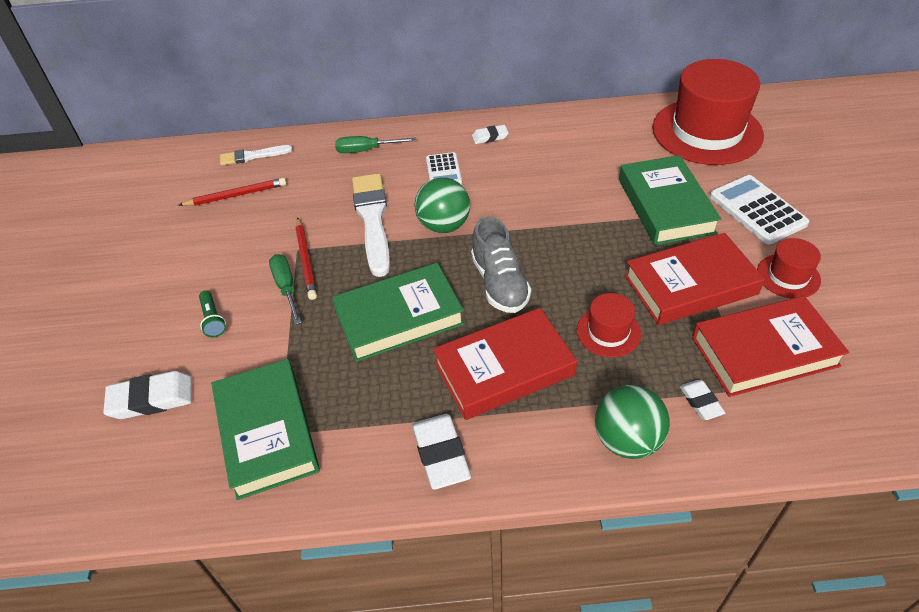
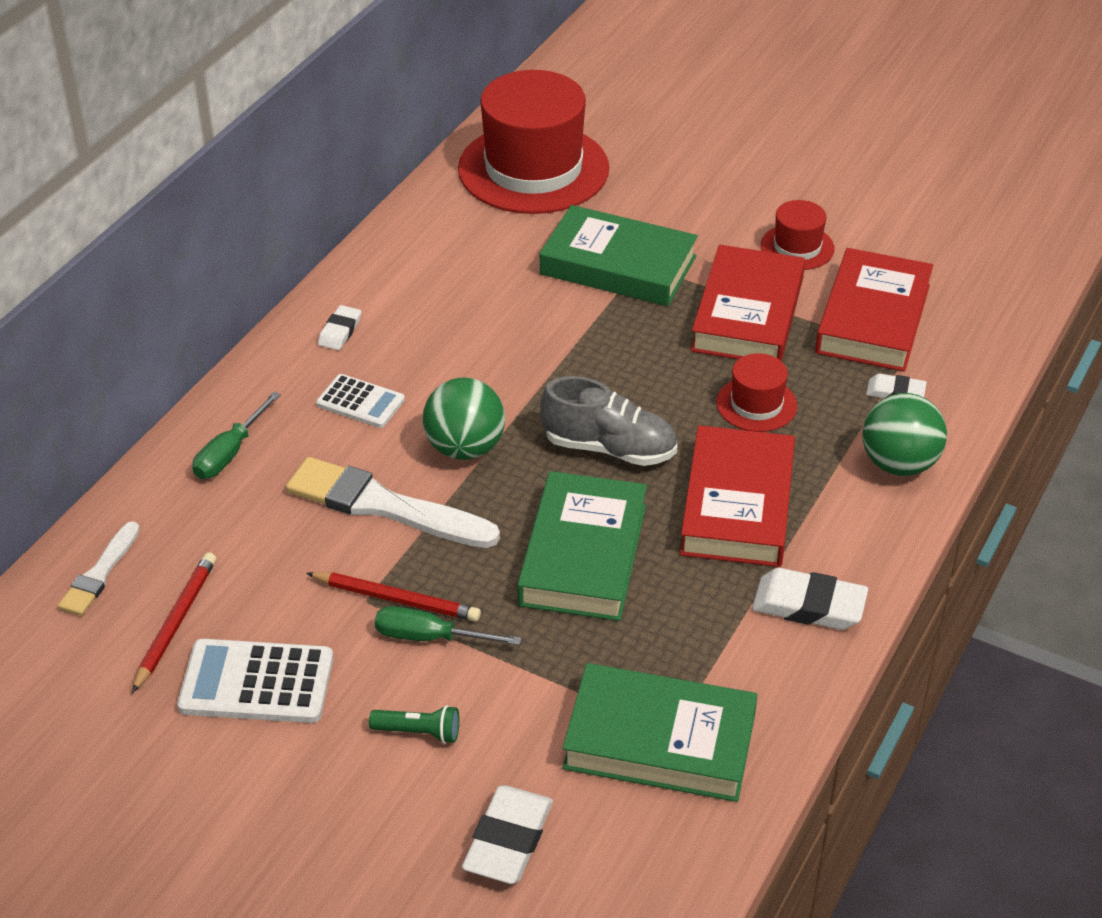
camera: 60 degrees left, 5 degrees down
white calculator [710,175,809,244] -> white calculator moved to [177,639,333,723]

